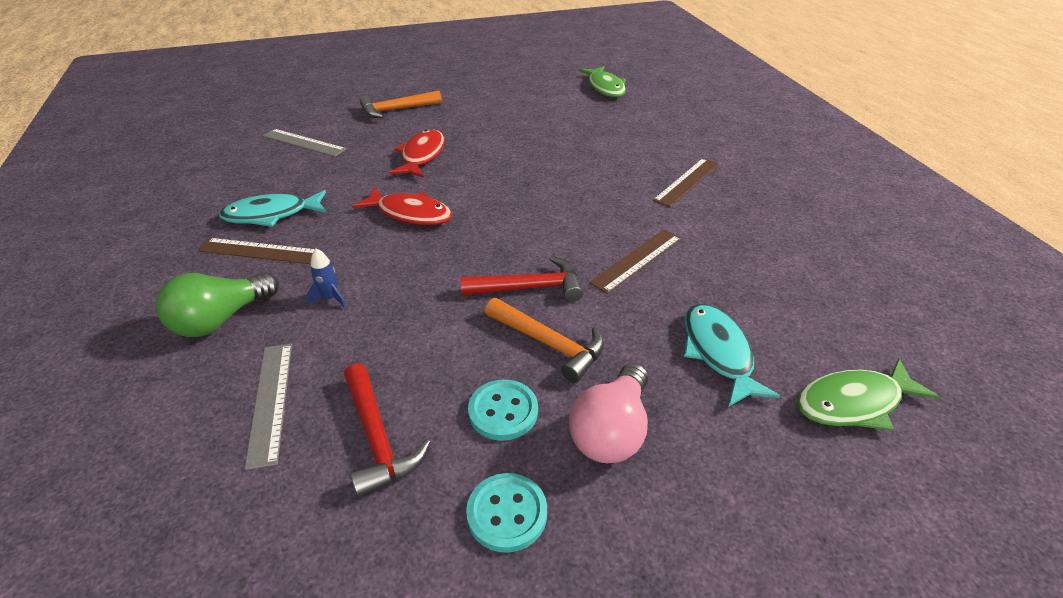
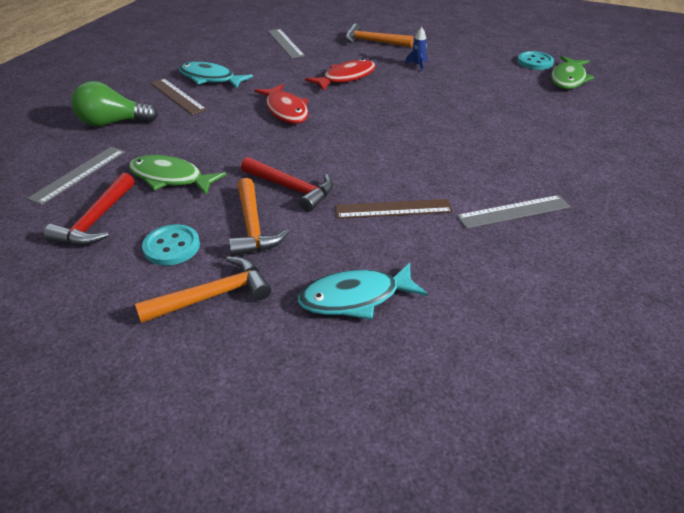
camera: 40 degrees right, 0 degrees up
blue rocket [307,248,346,308] -> blue rocket moved to [405,27,427,71]
turquoise button [466,473,547,553] -> turquoise button moved to [517,51,554,70]
pink light bulb [569,363,648,463] -> orange hammer [135,256,271,323]
brown ruler [653,158,719,207] -> none
turquoise fish [684,304,780,407] -> turquoise fish turned 135 degrees counterclockwise [298,263,428,320]
green fish [797,358,939,431] -> green fish moved to [129,155,226,195]
none -> grey ruler [456,195,570,229]

